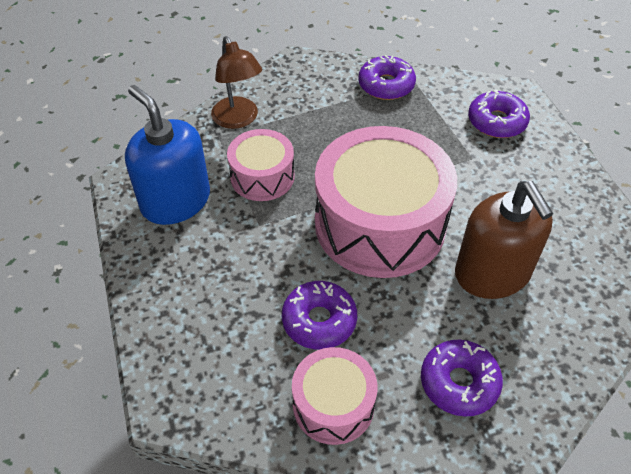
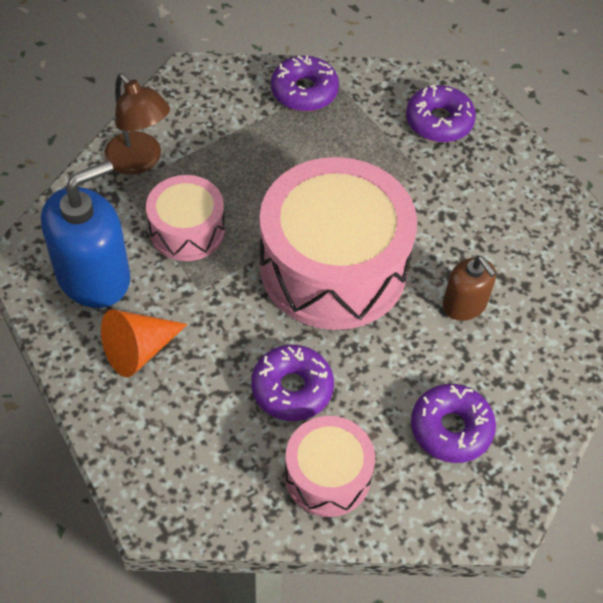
camera: 15 degrees left, 5 degrees up
blue soap dispenser [125,85,210,225] -> blue soap dispenser turned 105 degrees clockwise [41,160,130,308]
brown soap dispenser [455,181,553,299] -> brown soap dispenser [443,256,496,321], size x0.56
none -> orange cone [101,309,188,377]

